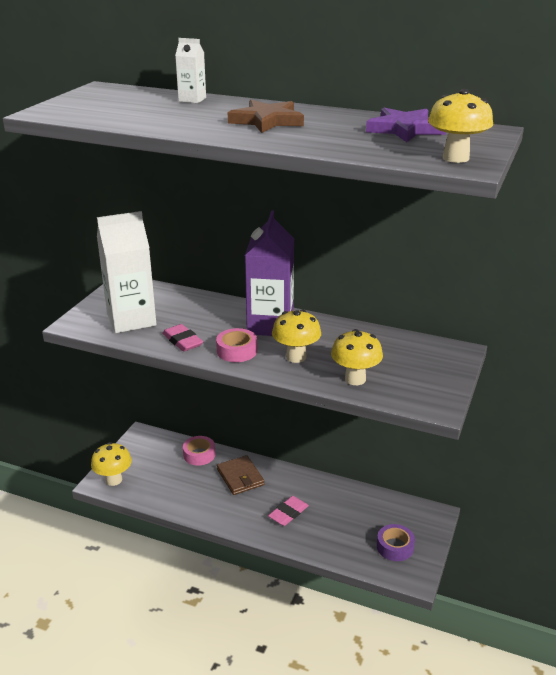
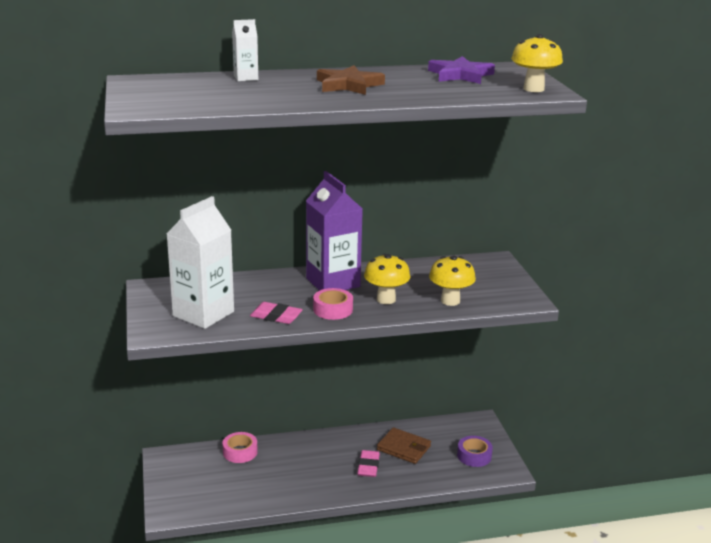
camera: 35 degrees left, 5 degrees down
yellow mushroom [91,442,132,486] -> none
brown wallet [217,455,264,495] -> brown wallet moved to [377,427,431,464]

